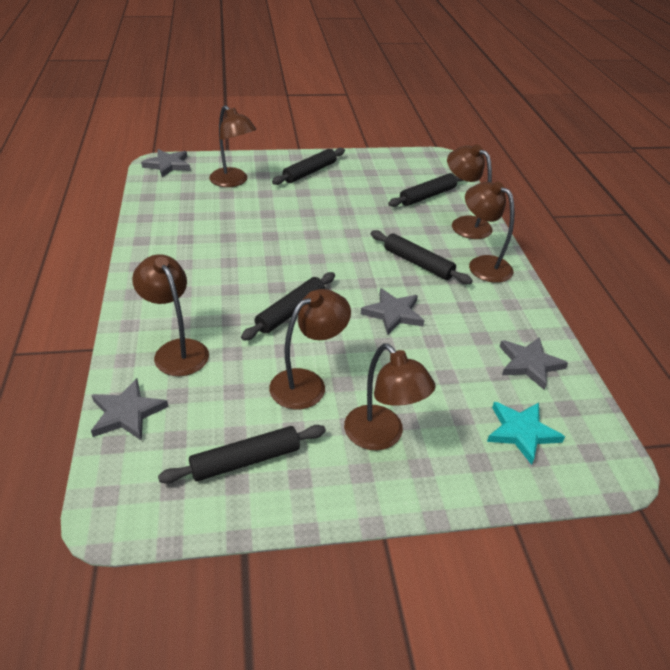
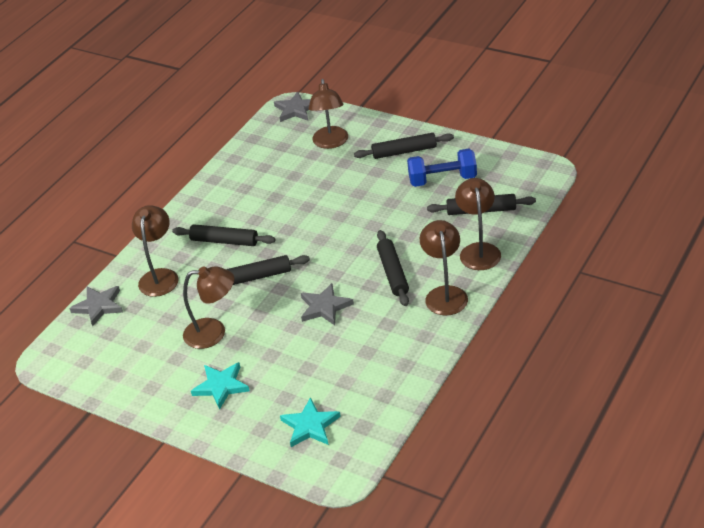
camera: 45 degrees right, 0 degrees up
black rolling pin [158,425,326,484] -> black rolling pin moved to [172,224,275,246]
brown lamp [344,343,436,451] -> turquoise star [191,362,250,410]
grey star [499,337,568,390] -> none
none -> blue dumbbell [407,149,477,187]

